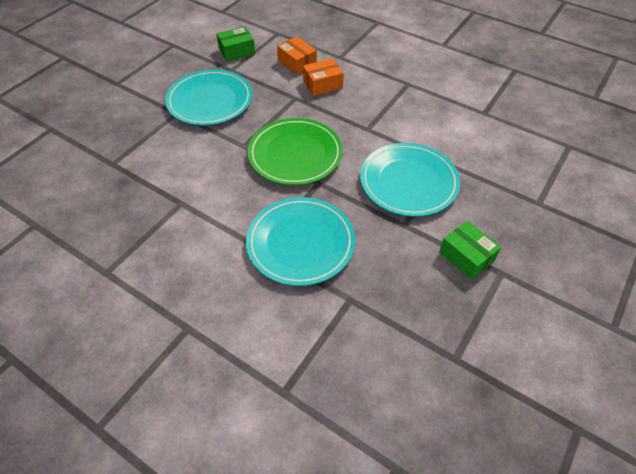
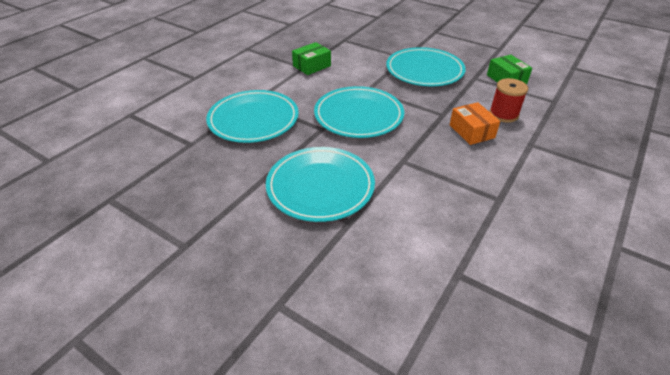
camera: 90 degrees right, 10 degrees down
green plate [248,118,343,185] -> turquoise plate [314,86,404,138]
orange box [277,37,317,75] -> red spool [489,78,528,123]
green box [439,221,501,280] -> green box moved to [292,42,331,75]

